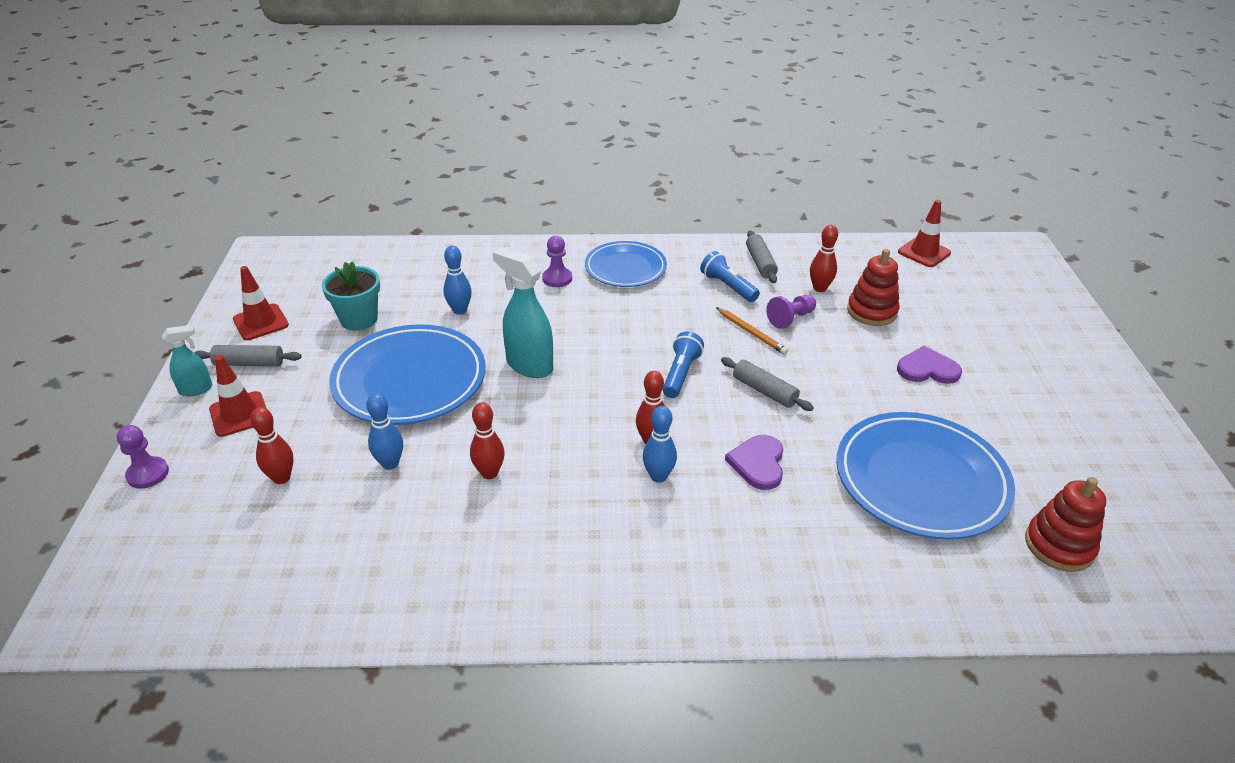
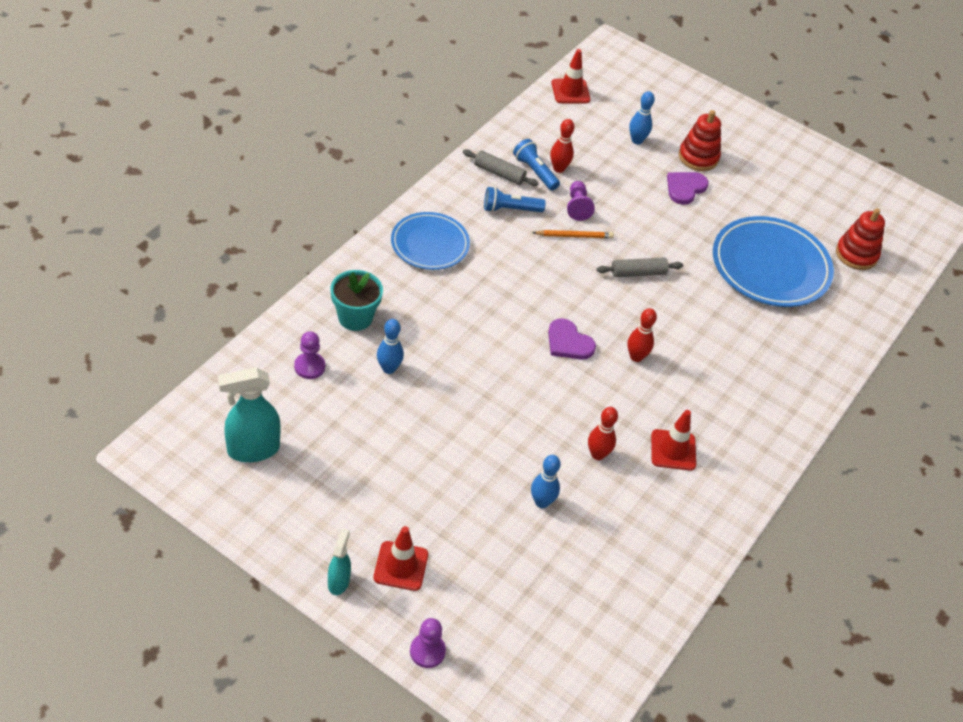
camera: 60 degrees left, 10 degrees up
grey rolling pin [194,345,301,366] -> none
red traffic cone [233,266,289,340] -> red traffic cone moved to [651,410,696,471]
red bowling pin [250,407,293,484] -> none
turquoise flower pot [322,262,380,331] -> turquoise flower pot moved to [330,270,383,331]
blue plate [329,324,485,425] -> none
turquoise spray bottle [493,247,553,378] -> turquoise spray bottle moved to [218,367,280,462]
purple pawn [542,236,572,287] -> purple pawn moved to [294,331,325,379]
blue bowling pin [643,406,677,483] -> blue bowling pin moved to [629,91,655,144]
blue flashlight [663,331,704,398] -> blue flashlight moved to [513,139,560,191]
purple heart [725,435,783,490] -> purple heart moved to [548,318,596,360]
red stacking toy [847,249,900,326] -> red stacking toy moved to [679,110,721,171]

